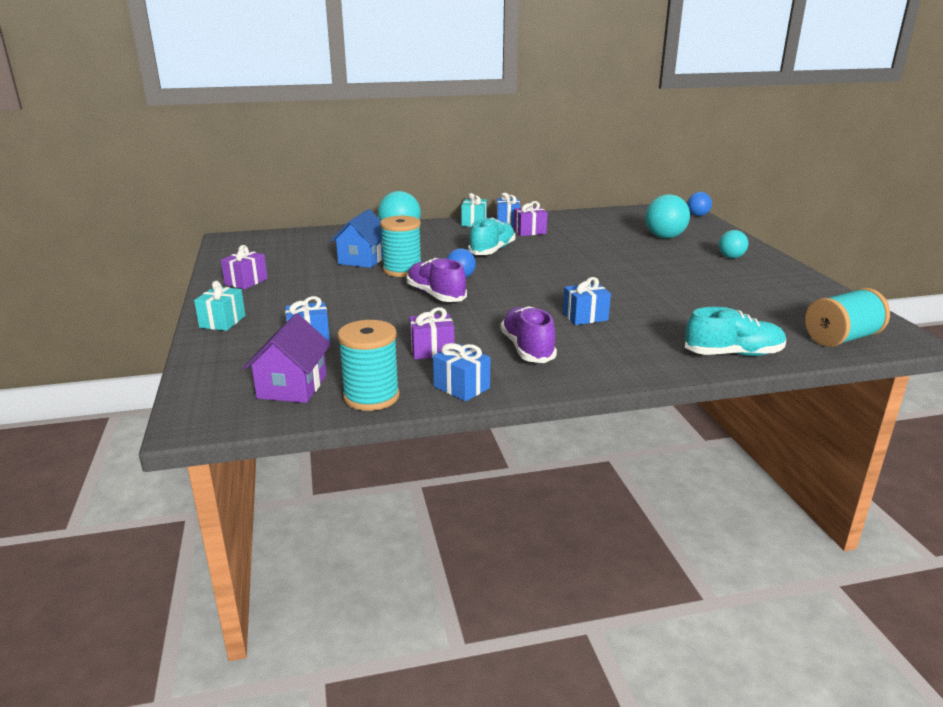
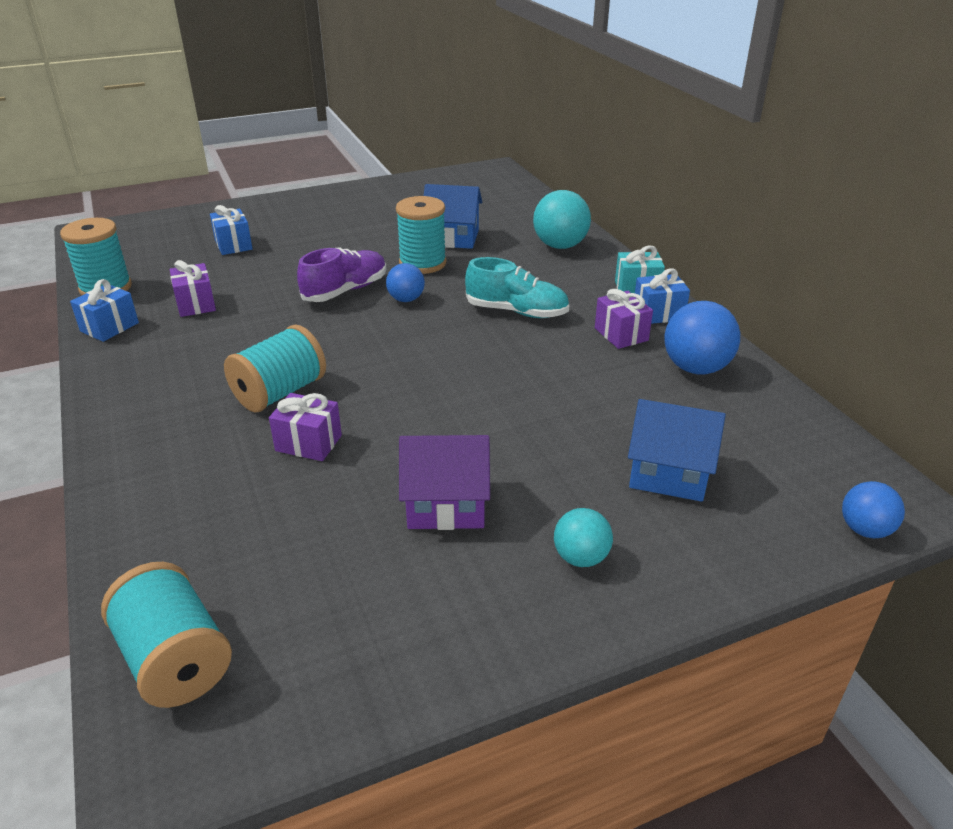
camera: 80 degrees right, 10 degrees up
turquoise gift [194,281,246,331] -> none
purple gift [221,245,268,289] -> purple gift moved to [269,393,342,461]
purple house [243,313,331,403] -> purple house moved to [399,435,490,530]
purple shoe [500,306,557,363] -> none
blue gift [563,277,611,325] -> turquoise spool [224,325,326,412]
turquoise ball [645,194,690,238] -> blue house [628,399,726,502]
turquoise shoe [685,307,786,356] -> none
none -> blue ball [665,301,740,374]

